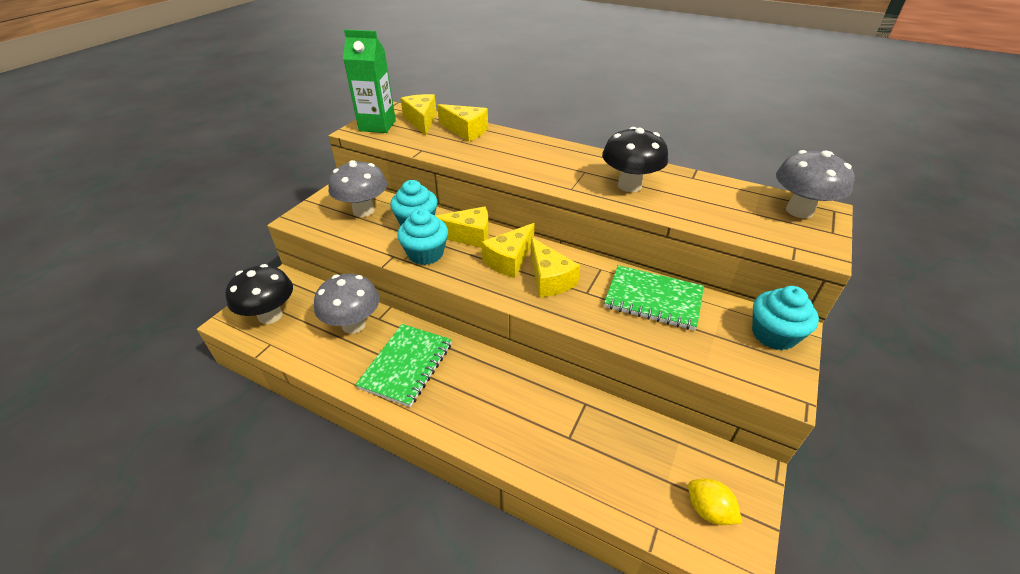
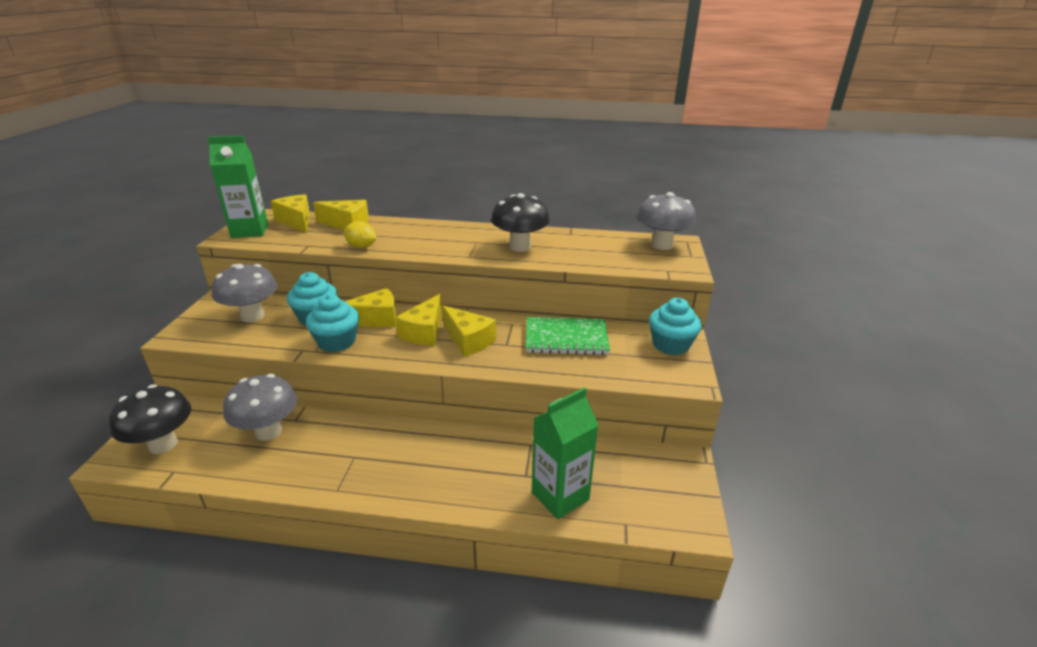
camera: 20 degrees left, 10 degrees down
green notebook [355,324,452,407] -> none
yellow lemon [688,479,742,525] -> yellow lemon moved to [344,221,377,248]
none -> green carton [532,387,598,519]

